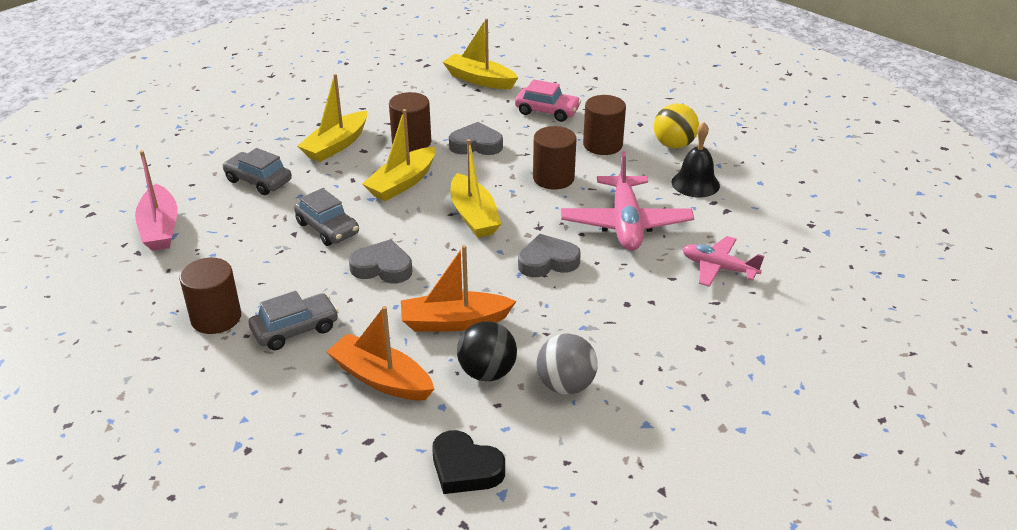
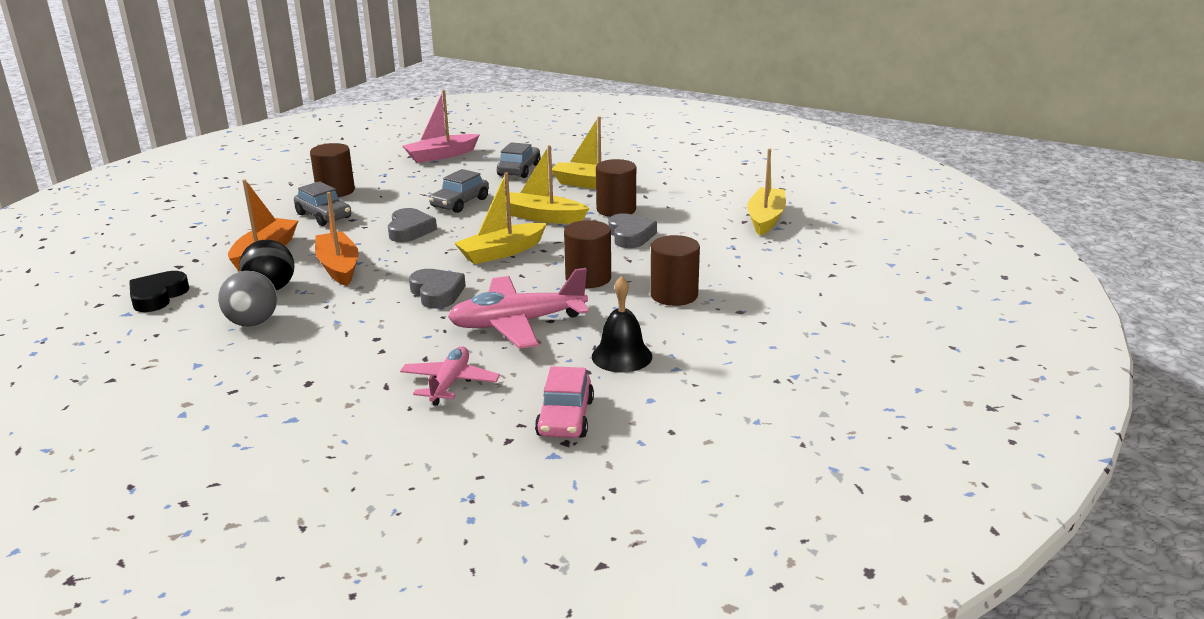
camera: 75 degrees right, 10 degrees down
pink car [515,79,581,122] -> pink car moved to [535,366,594,438]
yellow ball [654,103,699,149] -> none

